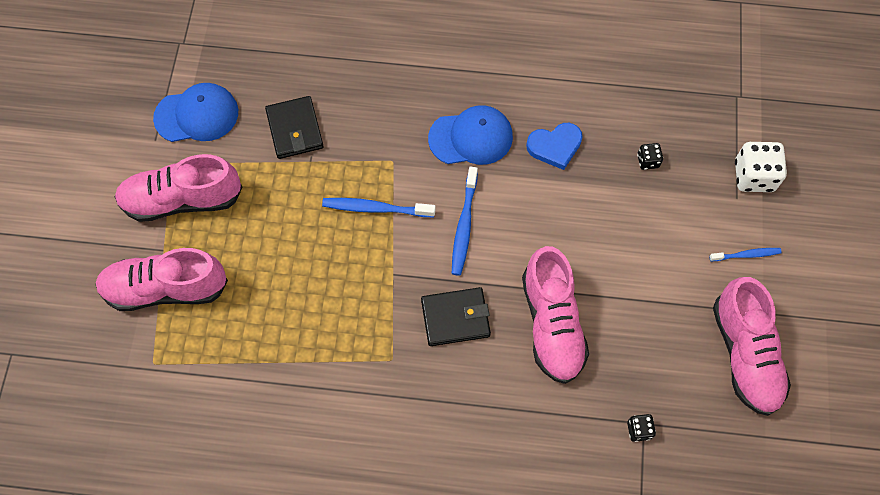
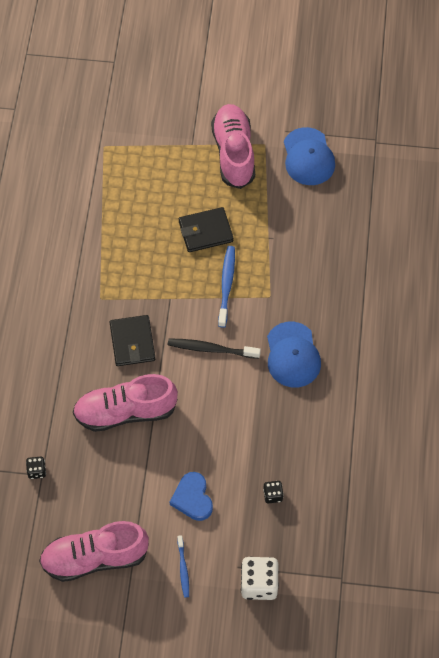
camera: 90 degrees right, 5 degrees down
pink shoe [95,248,228,311] -> none
black wallet [265,96,324,159] -> black wallet moved to [179,207,233,252]
blue toothbrush [452,166,478,276] -> black toothbrush [168,338,261,359]
blue heart [526,123,583,170] -> blue heart moved to [170,472,213,521]

